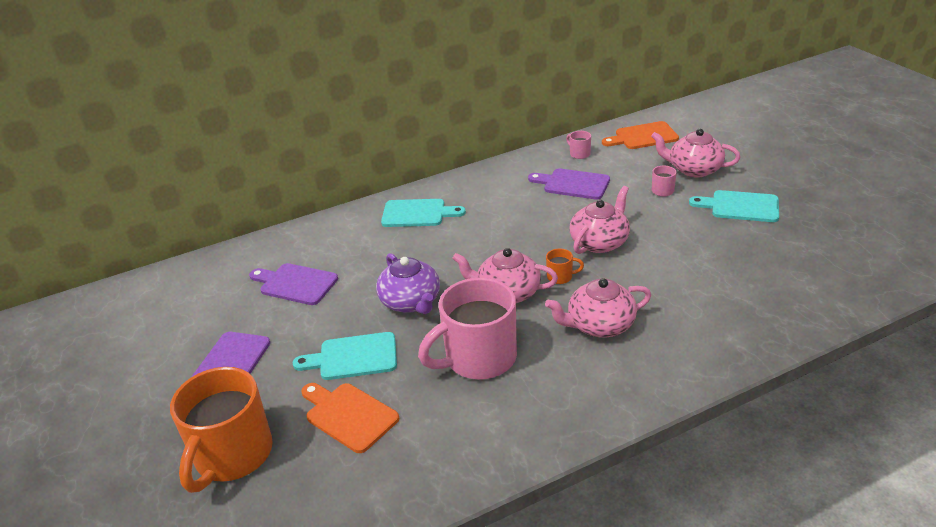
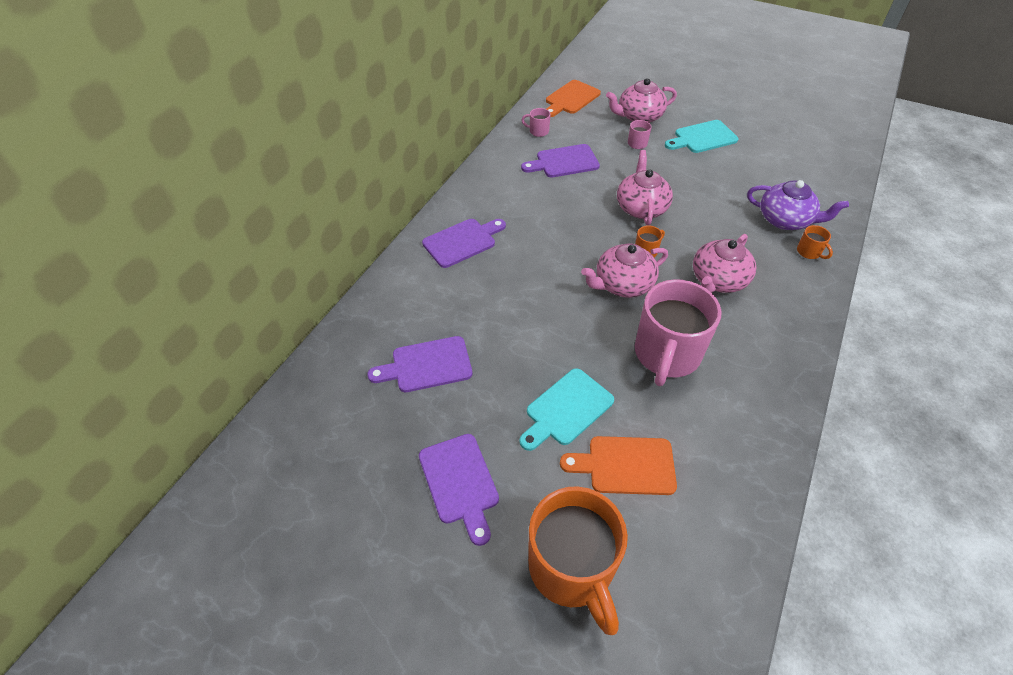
camera: 40 degrees left, 15 degrees up
purple teapot [376,253,440,314] -> purple teapot moved to [747,180,849,230]
turquoise cutting board [381,199,466,227] -> purple cutting board [422,219,506,268]
none -> orange mug [797,225,833,259]

